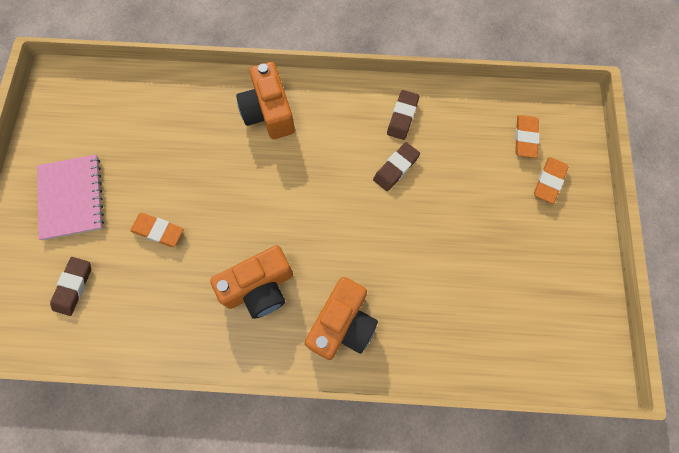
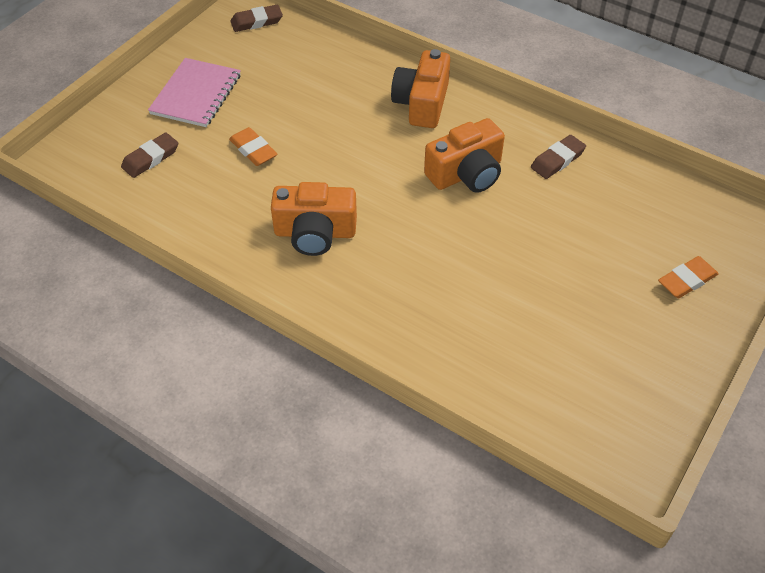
camera: 30 degrees right, 20 degrees down
orange camera [305,277,378,360] -> orange camera moved to [424,118,505,193]
brown eraser [373,142,420,191] -> brown eraser moved to [230,5,283,32]
orange eraser [515,115,540,158] -> none

